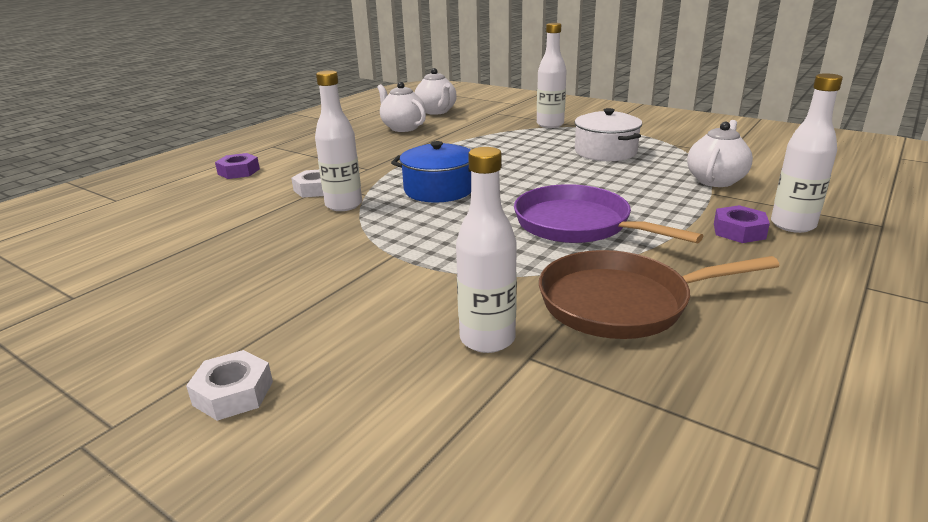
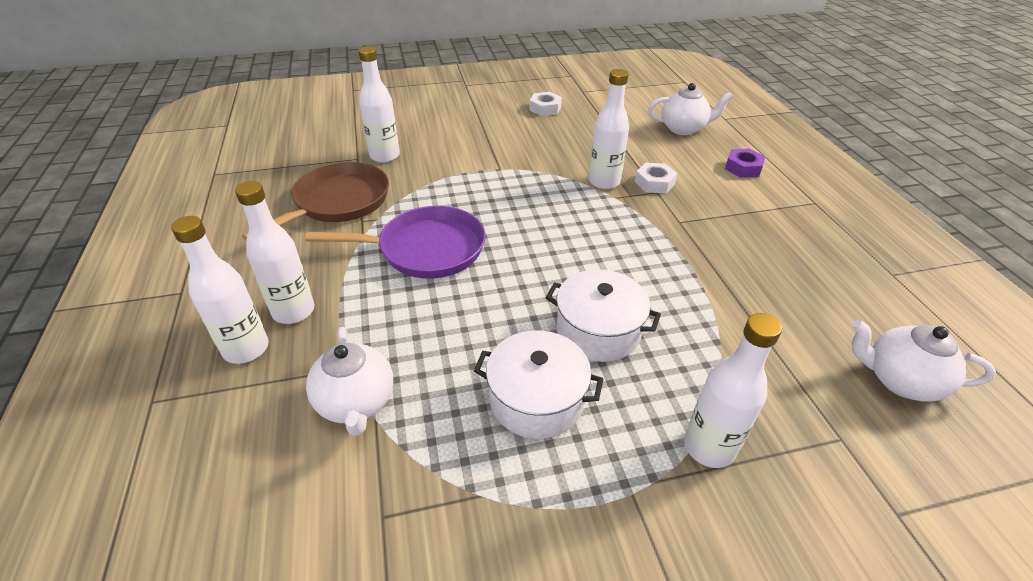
camera: 130 degrees right, 15 degrees up
white nut [186,350,273,421] -> white nut moved to [529,92,562,116]
white teapot [377,82,426,132] -> white teapot moved to [648,83,733,135]
blue pot [391,141,471,203] -> none
purple nut [714,205,770,243] -> white bottle [235,181,315,324]
none -> white pot [546,269,661,362]

